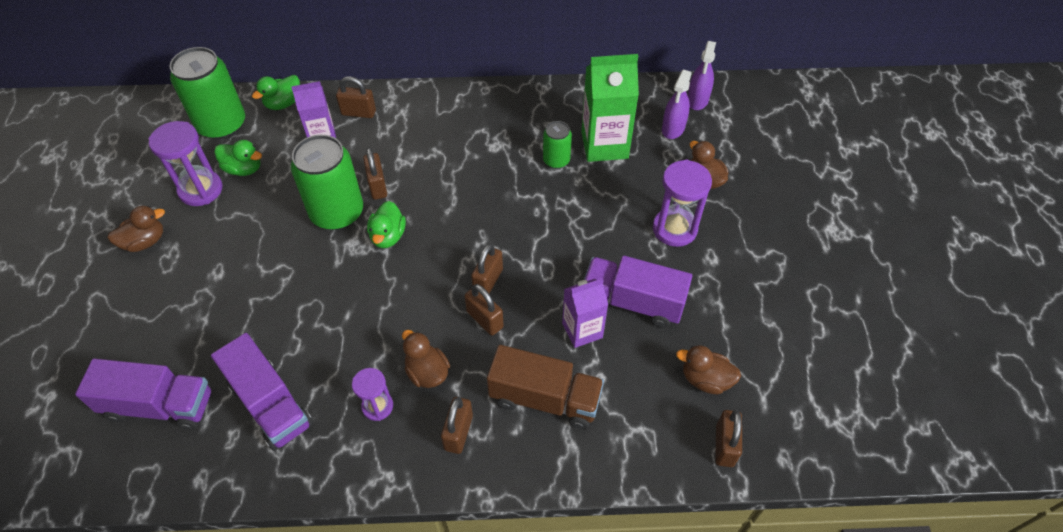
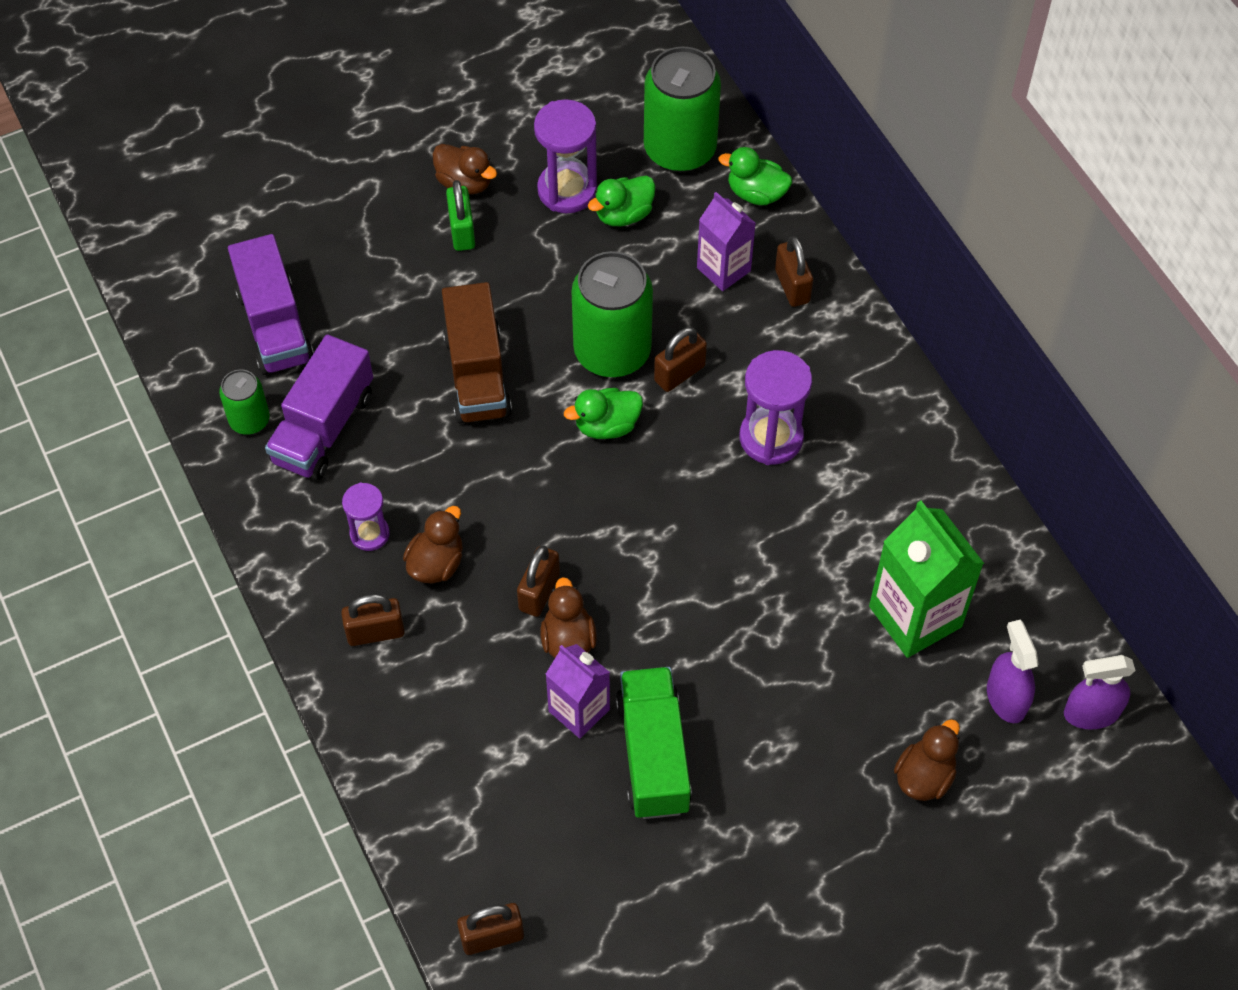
camera: 65 degrees right, 5 degrees up
green duck [214,140,262,176] -> green duck turned 60 degrees clockwise [588,176,655,226]
brown padlock [471,243,503,294] -> none
brown truck [487,345,604,429] -> brown truck moved to [442,282,512,423]
green can [543,121,572,169] -> green can moved to [219,369,270,435]
purple truck [584,256,692,328] -> green truck [616,667,692,819]
purple hourglass [653,160,712,247] -> purple hourglass moved to [740,350,812,465]
purple spray bottle [662,69,692,139] -> purple spray bottle turned 75 degrees clockwise [987,620,1038,723]
brown duck [676,345,741,395] -> brown duck moved to [540,577,597,658]
none -> green padlock [446,180,475,251]

